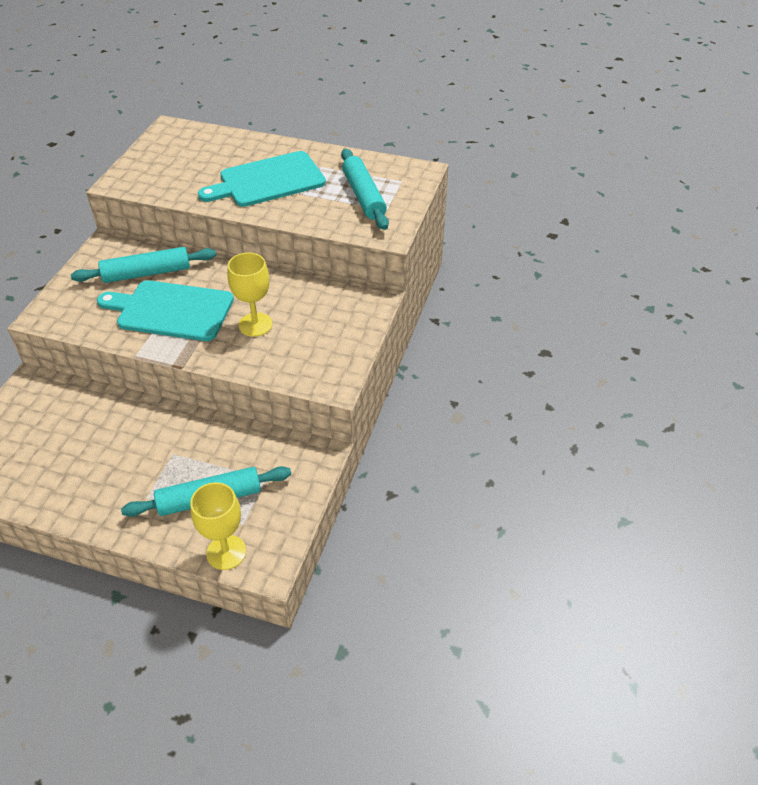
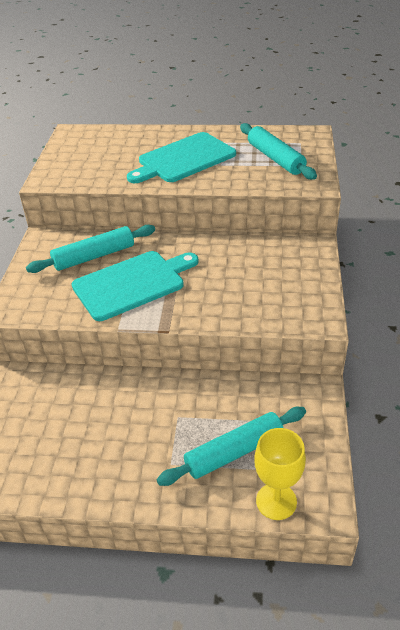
camera: 10 degrees left, 5 degrees down
turquoise cutting board [97,280,234,341] -> turquoise cutting board turned 150 degrees clockwise [72,251,198,321]
yellow goblet [227,252,273,337] -> none

